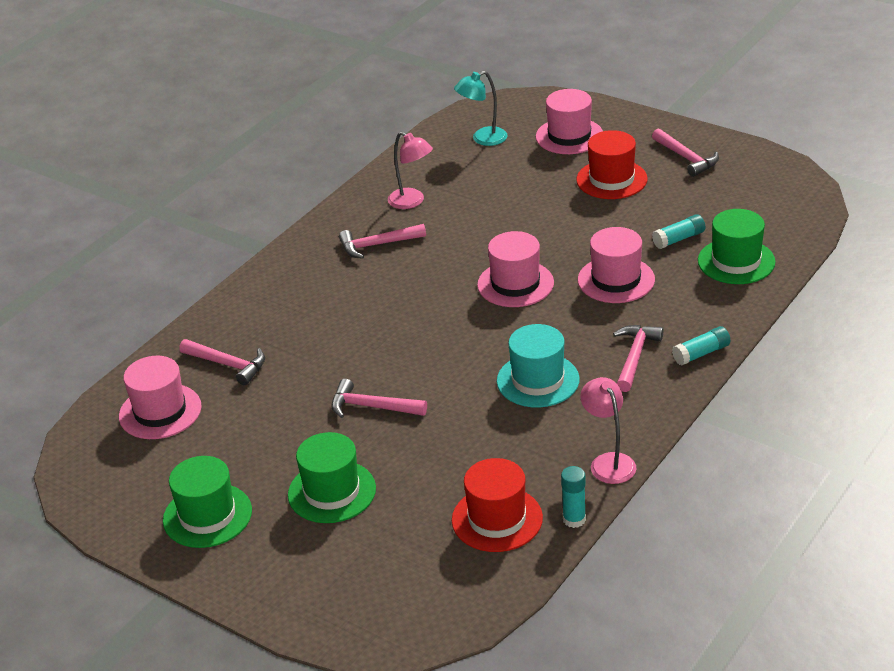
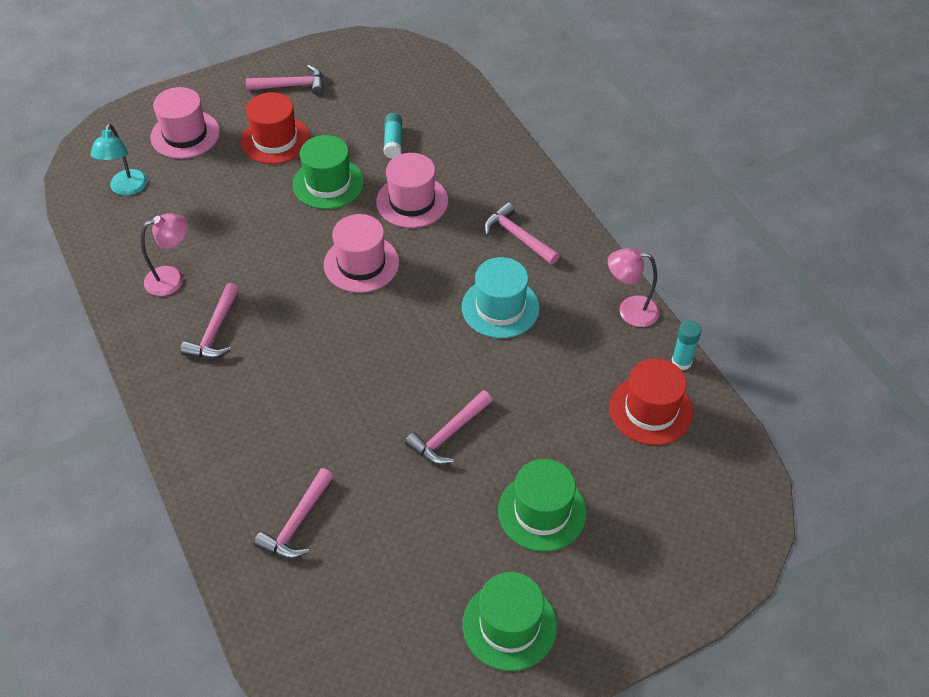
camera: 65 degrees left, 15 degrees up
pink hat [119,356,202,439] -> none
pink hammer [179,339,265,385] -> pink hammer turned 150 degrees clockwise [254,468,334,559]
turquoise glue stick [672,326,730,366] -> none
green hat [698,209,775,284] -> green hat moved to [293,135,364,209]

